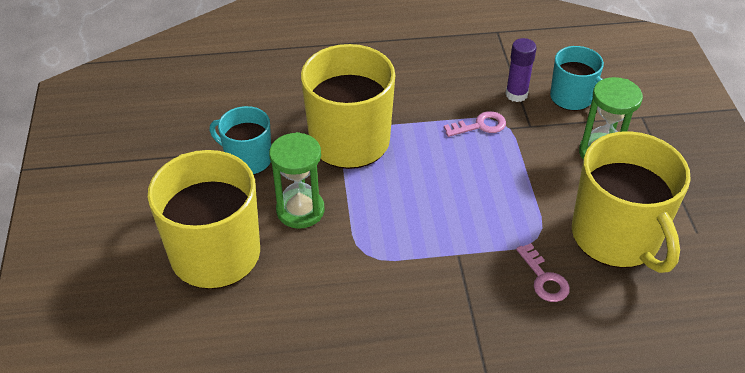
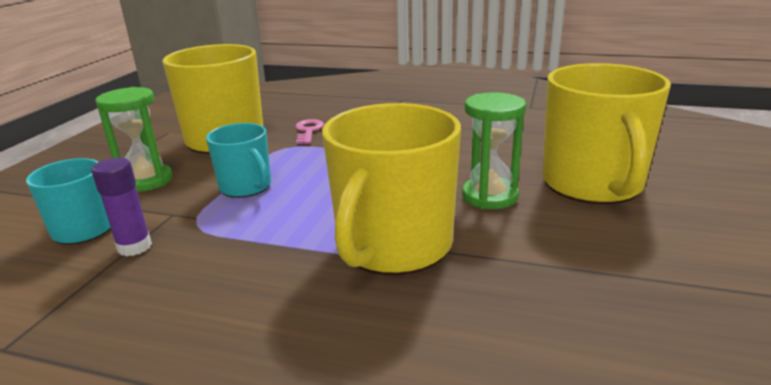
camera: 155 degrees left, 20 degrees down
turquoise mug [209,106,271,175] -> turquoise mug moved to [206,123,271,198]
pink key [444,111,506,137] -> none

